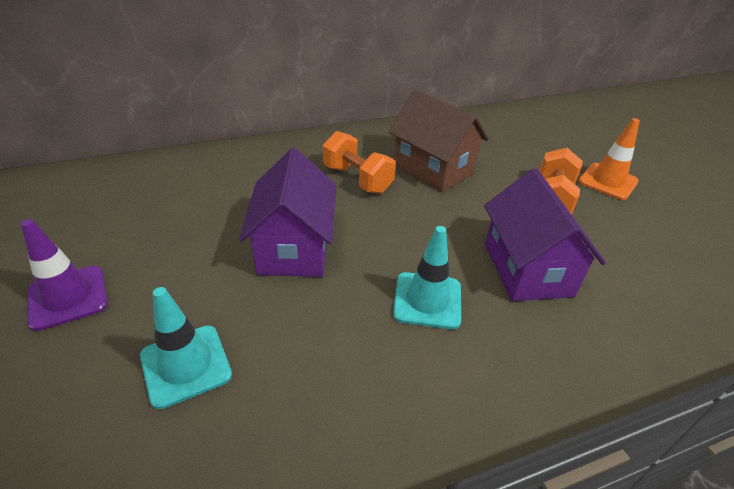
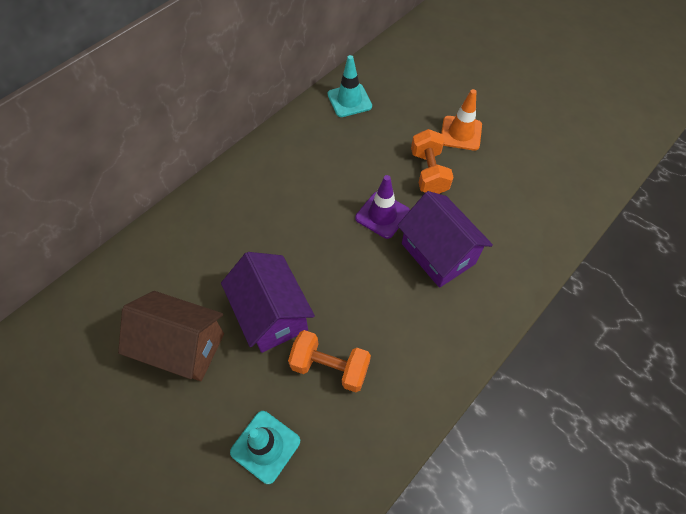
camera: 25 degrees left, 20 degrees up
purple traffic cone [21,219,108,331] -> purple traffic cone moved to [355,175,410,239]
orange dumbbell [323,131,396,194] -> orange dumbbell moved to [288,330,371,392]
brown house [389,90,489,192] -> brown house moved to [118,291,224,381]
turquoise traffic cone [393,226,461,329] -> turquoise traffic cone moved to [328,55,372,117]

